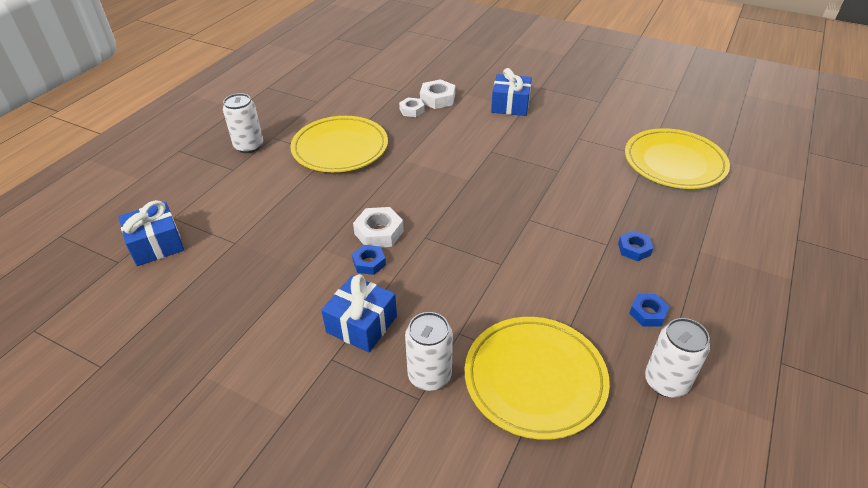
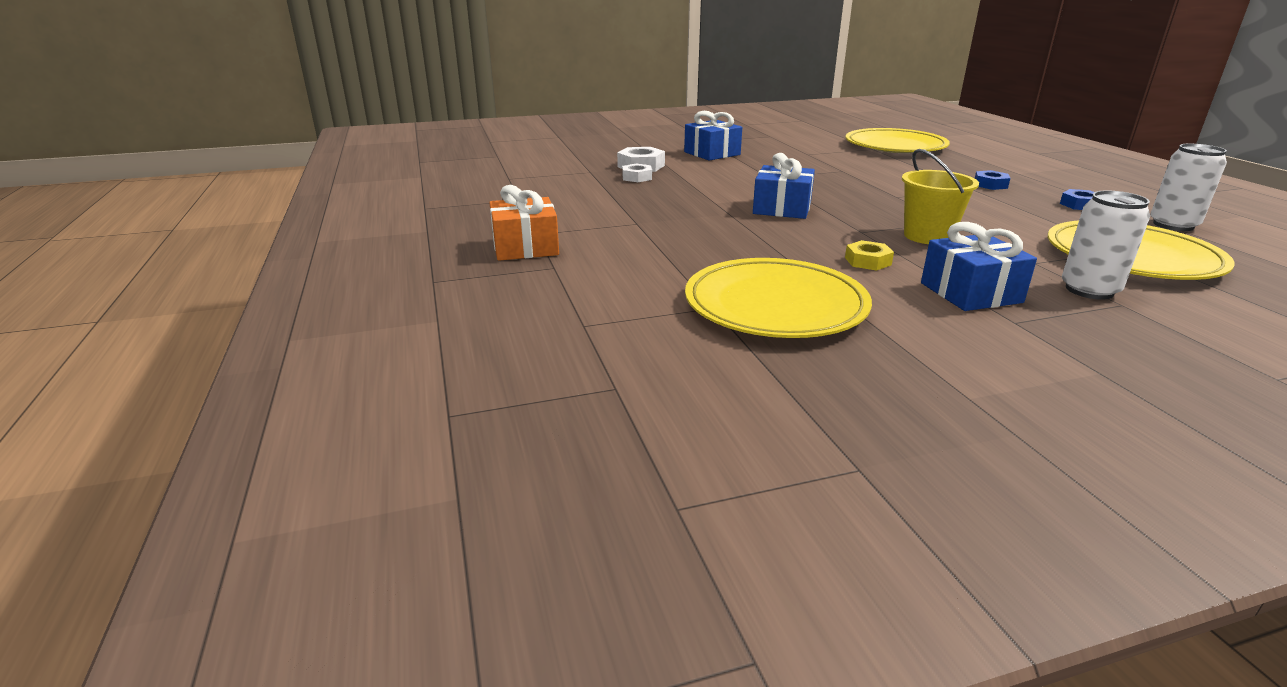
camera: 45 degrees left, 15 degrees down
blue gift [119,200,184,266] -> blue gift moved to [753,153,815,219]
white can [223,93,263,153] -> orange gift [489,185,559,261]
yellow plate [291,116,388,172] -> yellow plate moved to [685,258,872,338]
blue nut [352,245,386,275] -> yellow nut [845,240,894,271]
white nut [353,207,404,247] -> none
none -> yellow bucket [902,149,979,244]

